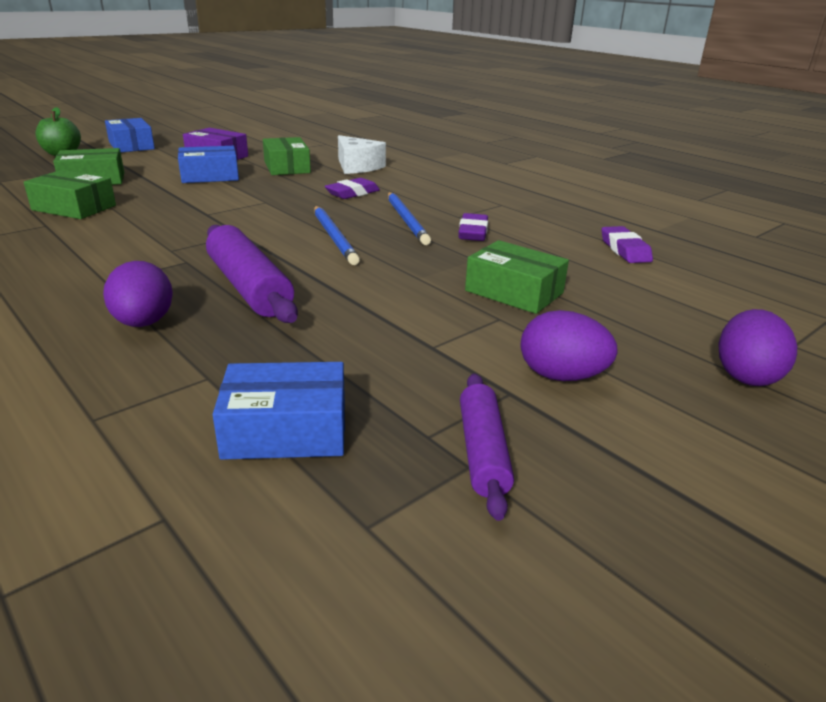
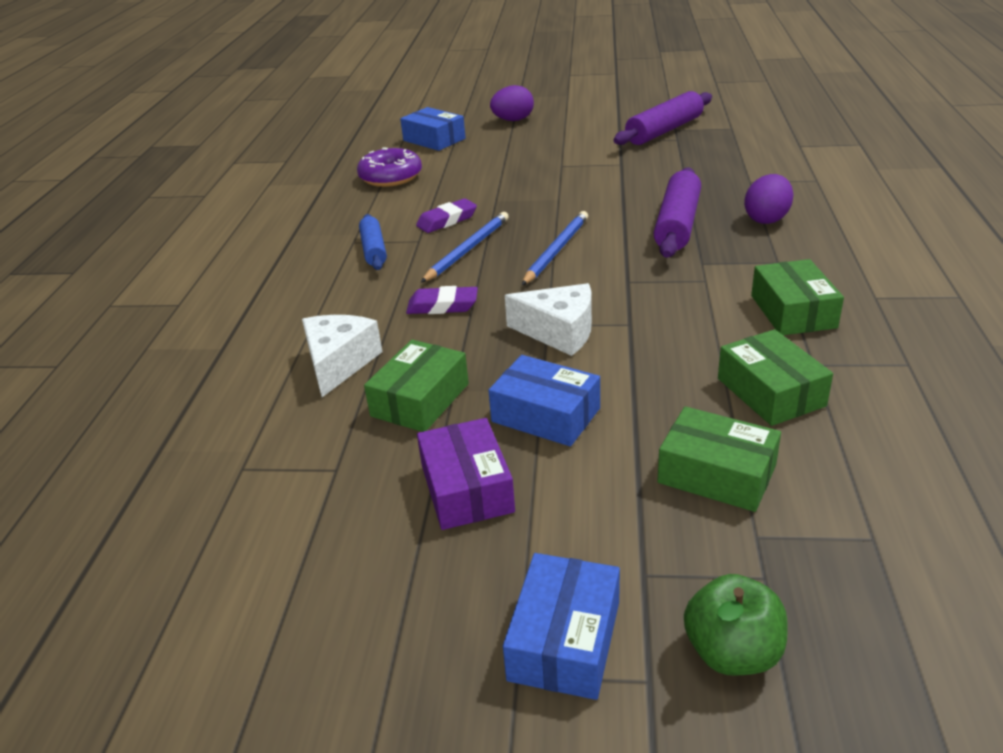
camera: 130 degrees left, 5 degrees up
blue box [213,362,345,460] -> blue box moved to [400,107,466,151]
purple rolling pin [460,373,514,521] -> purple rolling pin [613,91,712,145], size x1.61
green box [465,240,569,314] -> green box moved to [751,259,844,335]
purple egg [521,310,618,381] -> none
purple eraser [601,226,653,263] -> purple donut [357,147,422,187]
none -> blue rolling pin [359,214,387,270]
none -> white cheese [505,283,592,356]

